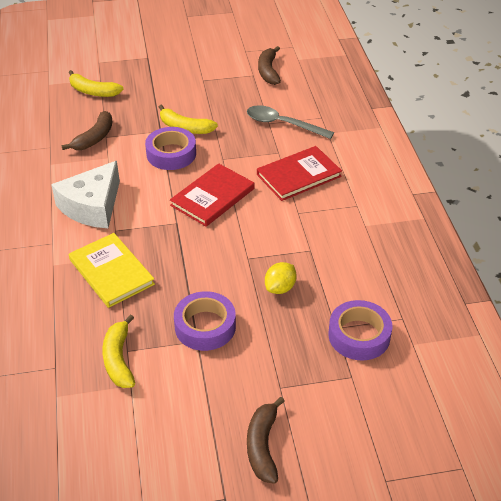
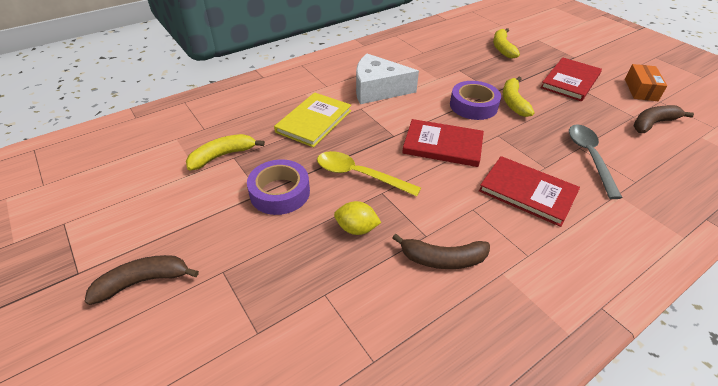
camera: 65 degrees right, 0 degrees up
brown banana [62,111,113,150] -> brown banana moved to [392,234,490,269]
purple tape [329,300,392,361] -> none
none -> yellow spoon [317,151,421,196]
none -> red book [540,57,602,101]
none -> orange box [625,64,667,101]

